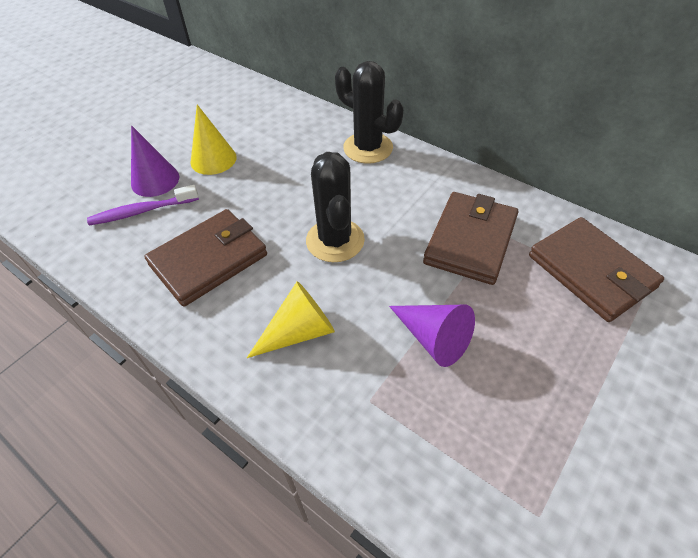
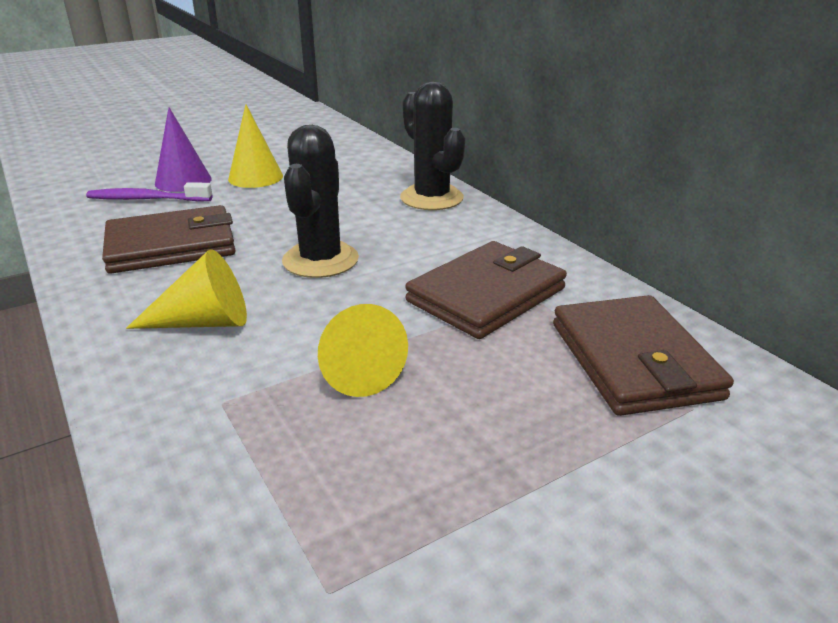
camera: 20 degrees right, 20 degrees down
purple cone [389,305,475,367] -> yellow cone [318,304,408,397]

